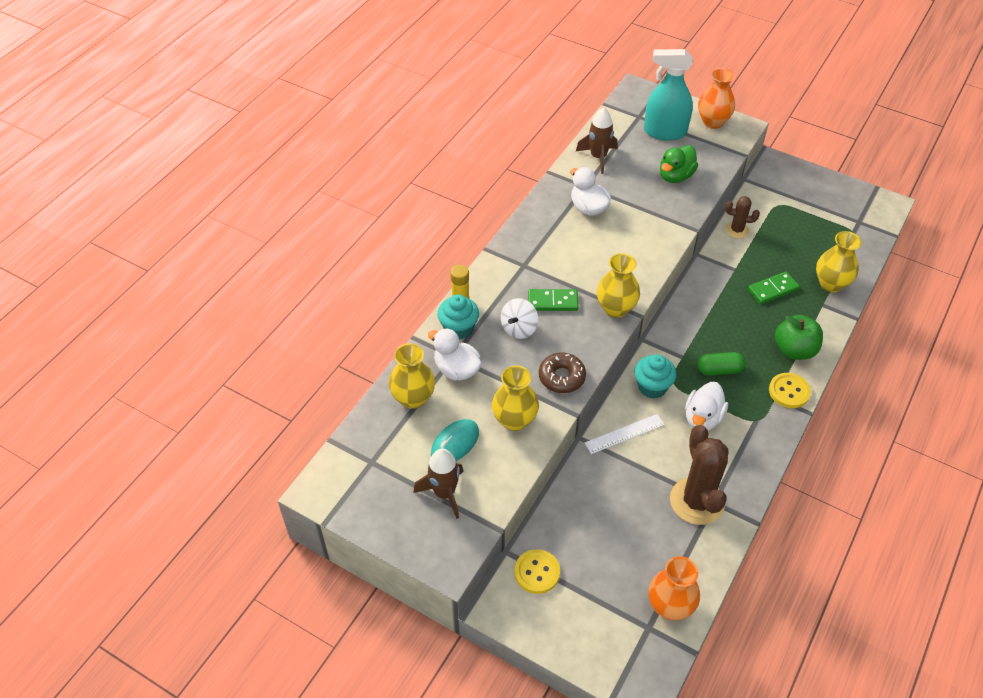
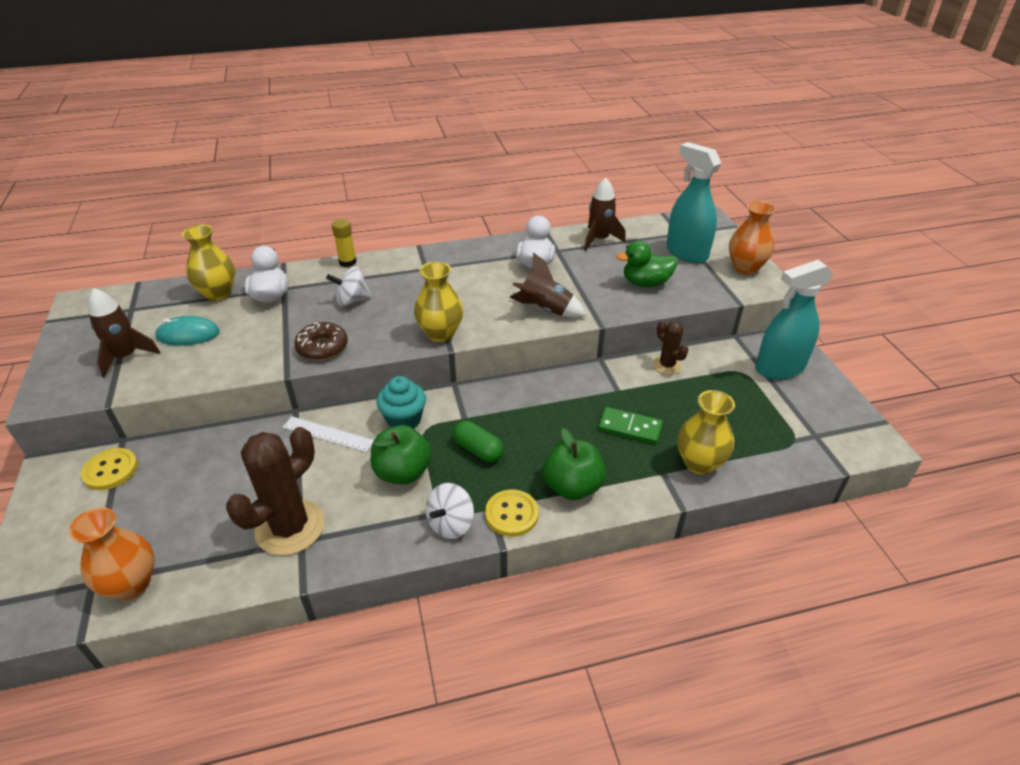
camera: 45 degrees right, 10 degrees down
turquoise cupcake [437,294,479,340] -> none
yellow vase [492,365,539,431] -> none
green domino [528,289,579,311] -> none
white duck [685,382,728,430] -> green apple [371,425,432,485]
none -> white spinning top [426,483,474,539]
none -> brown rocket [509,252,586,318]
none -> turquoise spray bottle [755,260,833,380]

